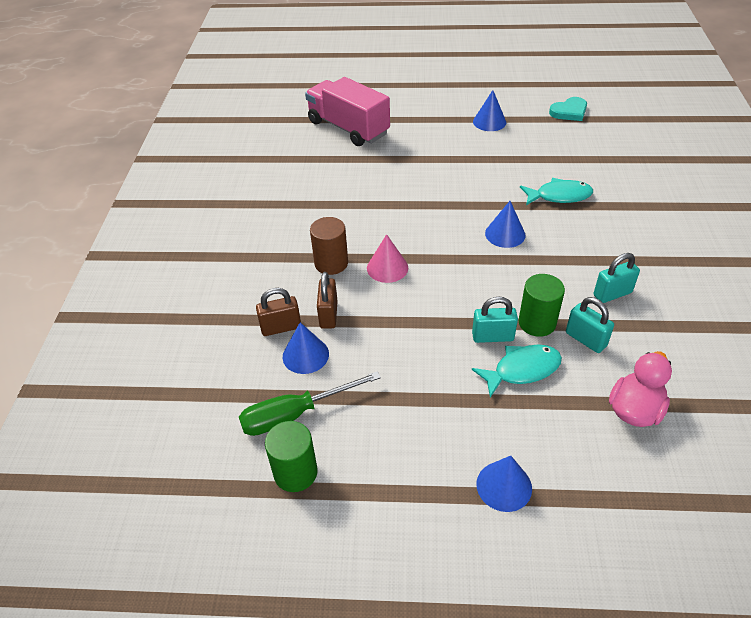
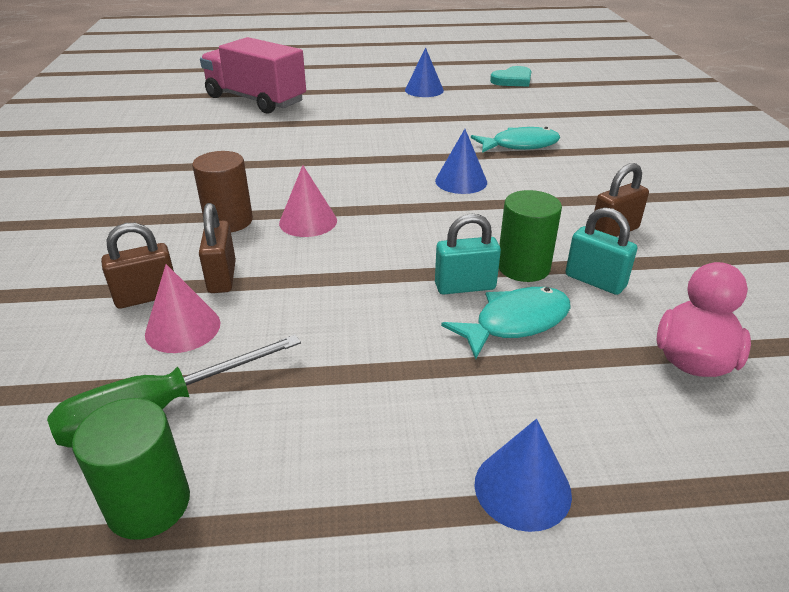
camera: 10 degrees left, 10 degrees down
blue cone [283,322,329,374] -> pink cone [145,264,220,353]
turquoise padlock [593,253,640,303] -> brown padlock [594,163,649,237]

